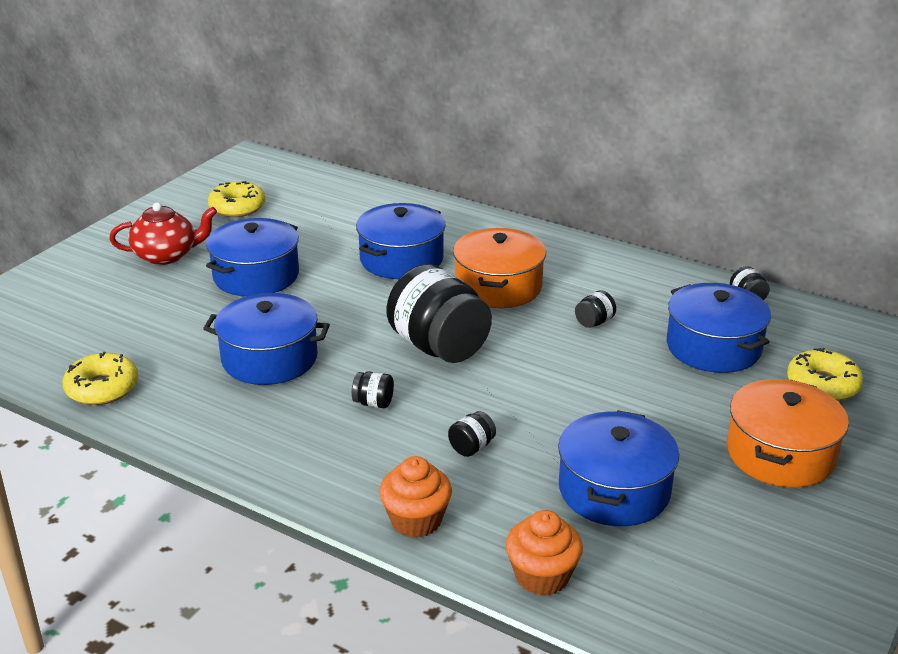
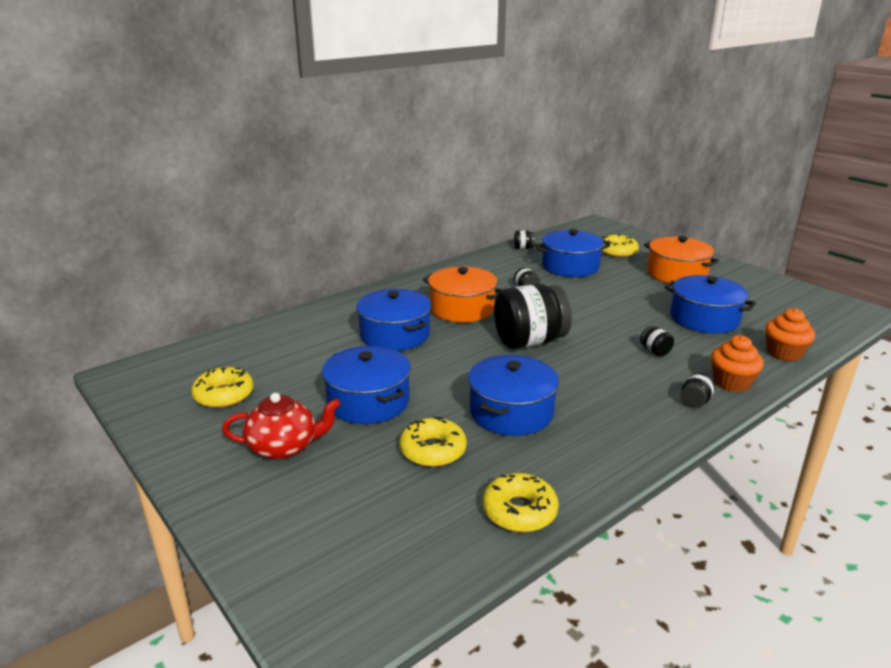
camera: 70 degrees left, 5 degrees down
red teapot [109,202,217,265] -> red teapot turned 75 degrees clockwise [222,393,341,460]
black jar [352,371,394,408] -> black jar moved to [681,373,715,408]
none -> yellow donut [399,416,467,467]

